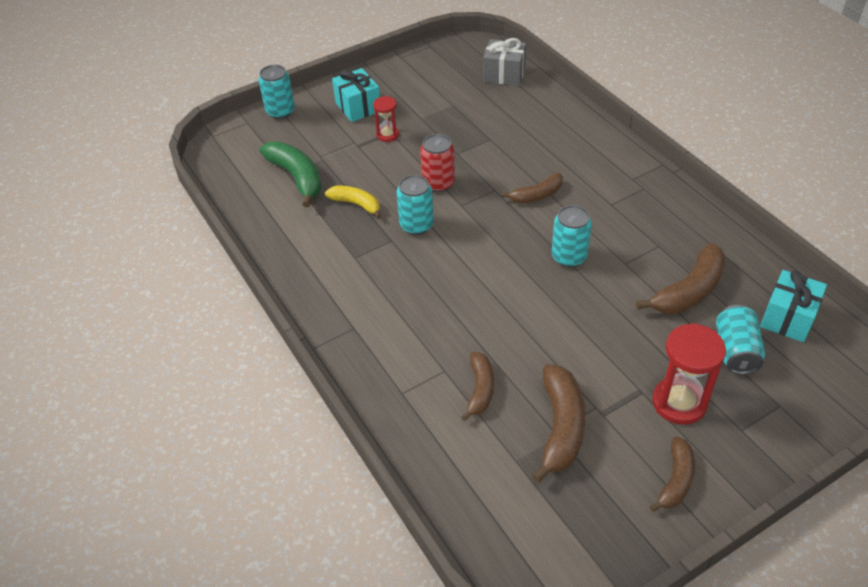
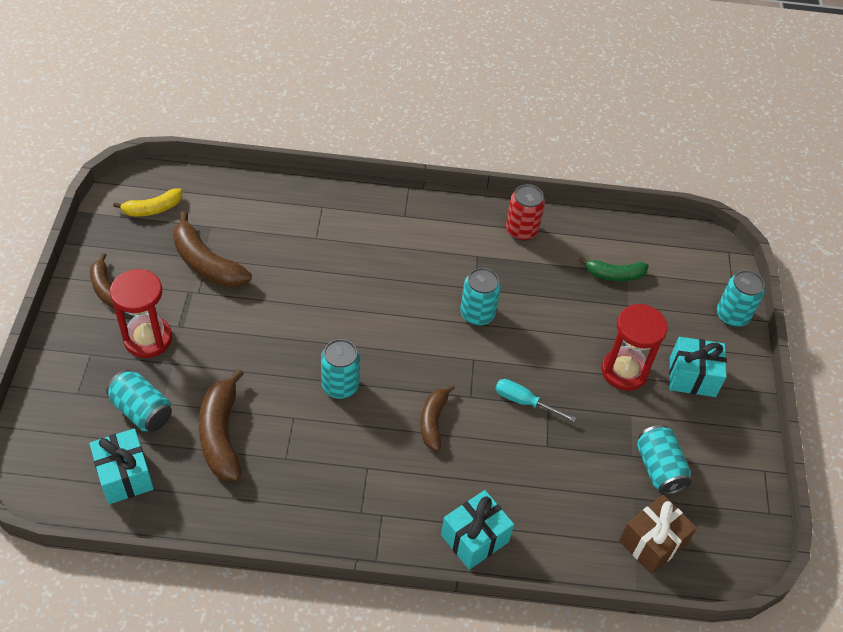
camera: 120 degrees right, 5 degrees up
green banana [260,141,321,207] -> green banana [579,257,649,281], size x0.63
yellow banana [325,186,381,219] -> yellow banana moved to [113,188,182,216]
red hourglass [373,96,399,142] -> red hourglass [602,304,668,391], size x1.76
red can [420,134,455,192] -> red can moved to [506,184,545,241]
brown banana [461,352,494,421] -> none
grey gift [483,38,526,86] -> brown gift [619,495,697,574]
none -> turquoise gift [441,490,514,570]
none -> turquoise screwdriver [495,379,576,422]
none -> turquoise can [637,425,692,495]

